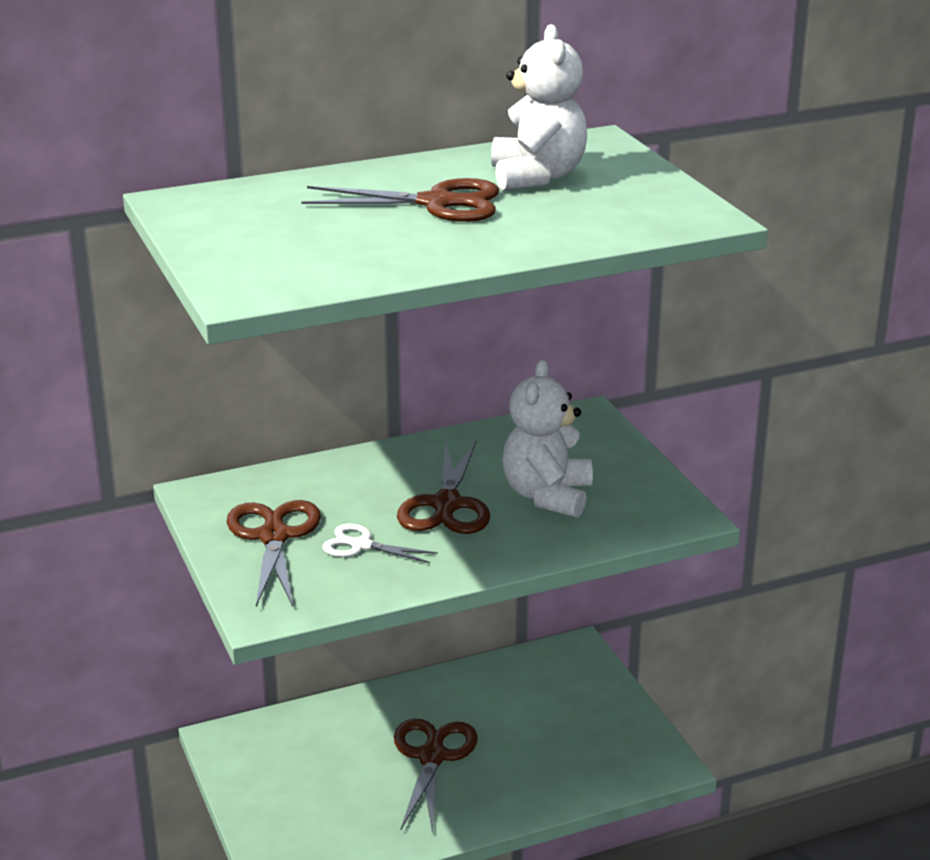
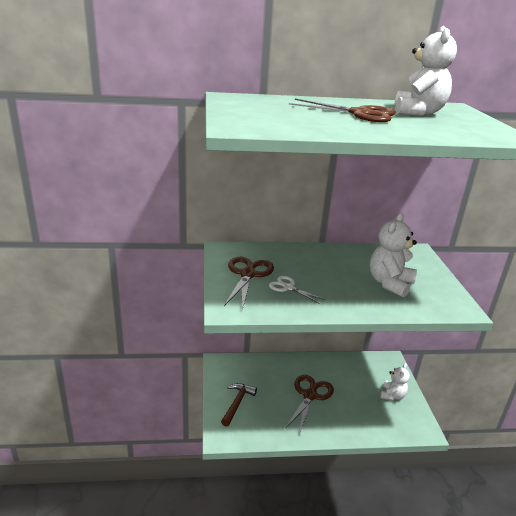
camera: 15 degrees right, 0 degrees up
brown scissors [397,440,490,534] -> none
none -> brown hammer [221,383,257,427]
none -> white teddy bear [380,363,410,401]

